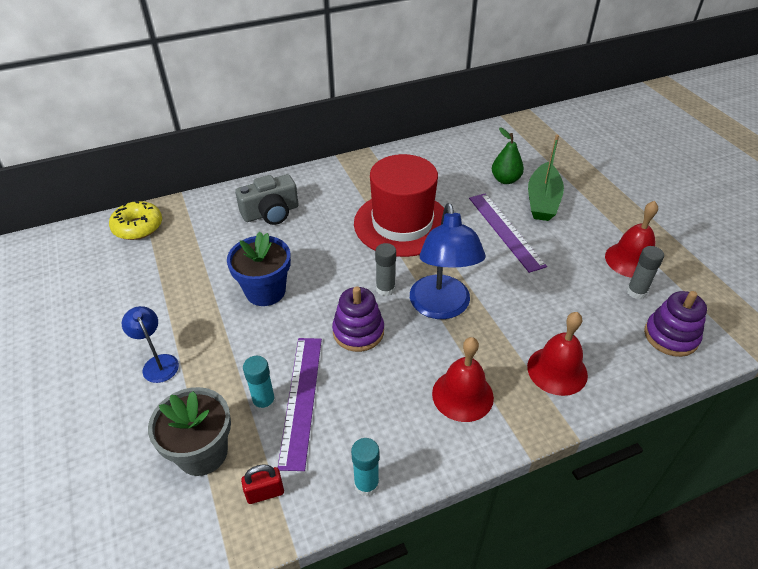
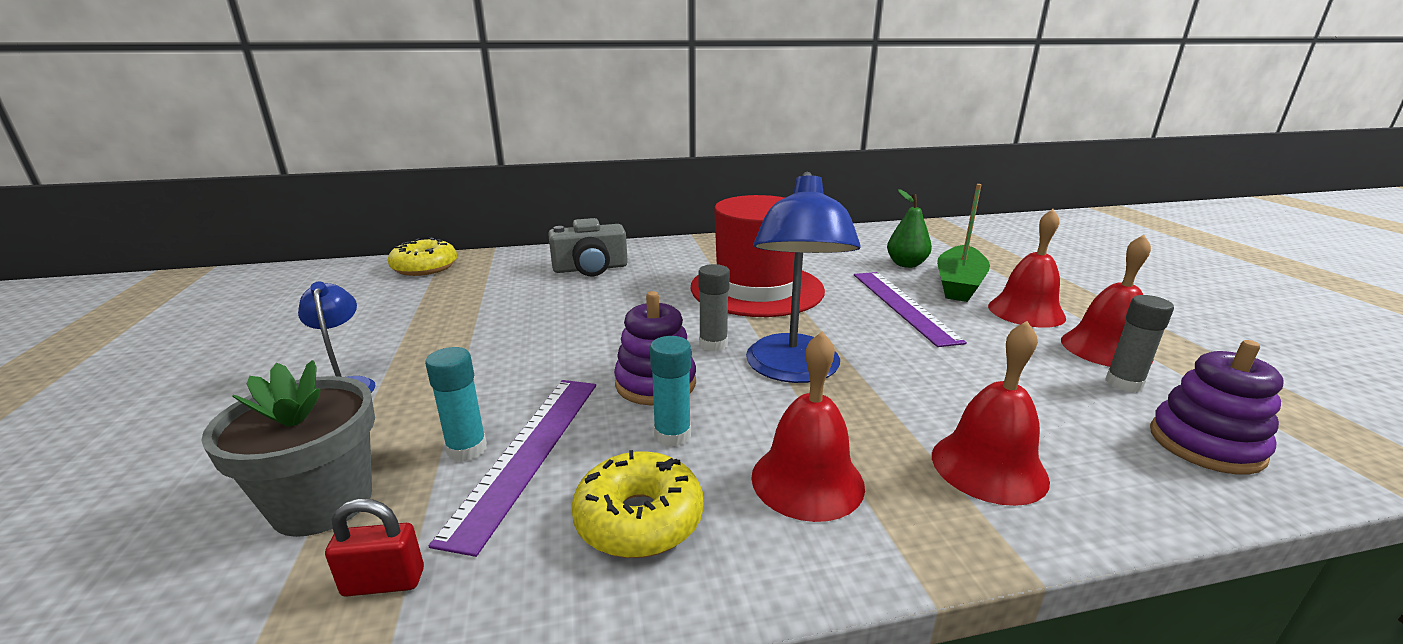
camera: 10 degrees right, 20 degrees down
blue flower pot [227,232,291,306] -> none
turquoise glue stick [351,438,379,497] -> turquoise glue stick moved to [650,336,691,447]
none -> yellow donut [571,450,703,558]
none -> red bell [988,209,1066,328]

